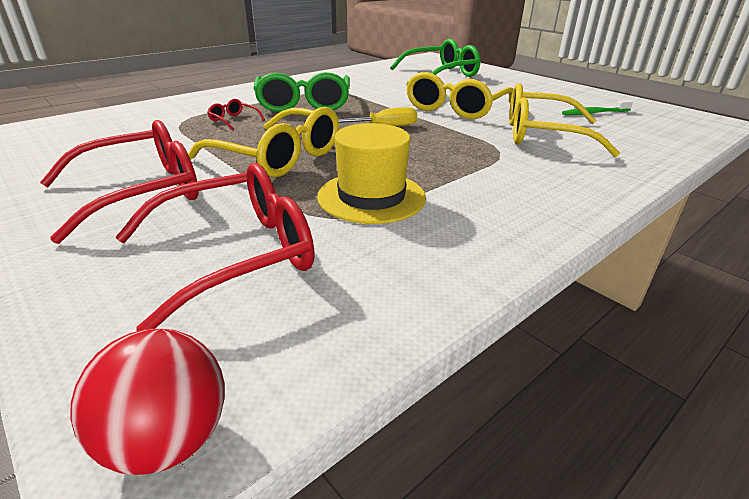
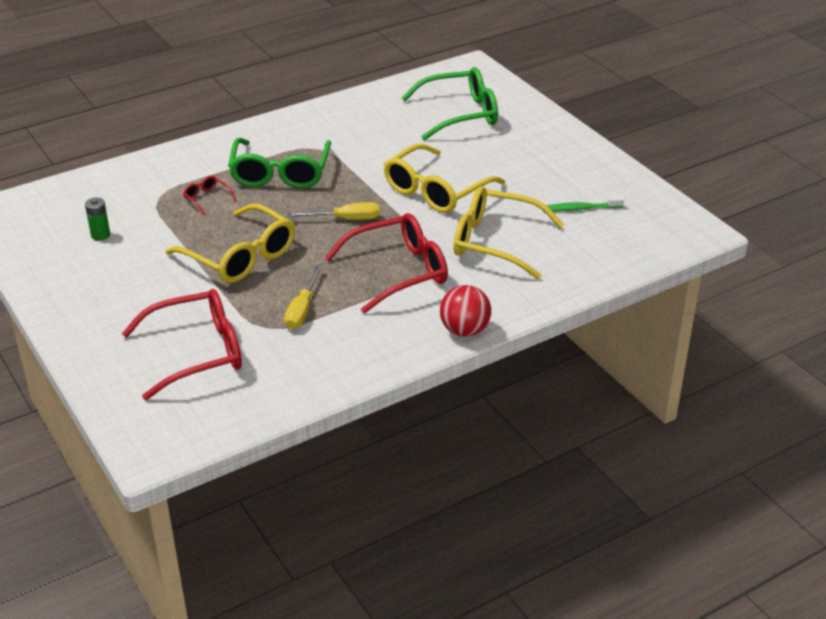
camera: 10 degrees right, 5 degrees up
red glasses [40,120,199,244] -> red glasses moved to [325,213,448,314]
red ball [71,329,225,475] -> red ball moved to [440,285,491,337]
yellow hat [317,123,426,224] -> yellow screwdriver [284,264,323,329]
none -> green battery [85,198,110,241]

